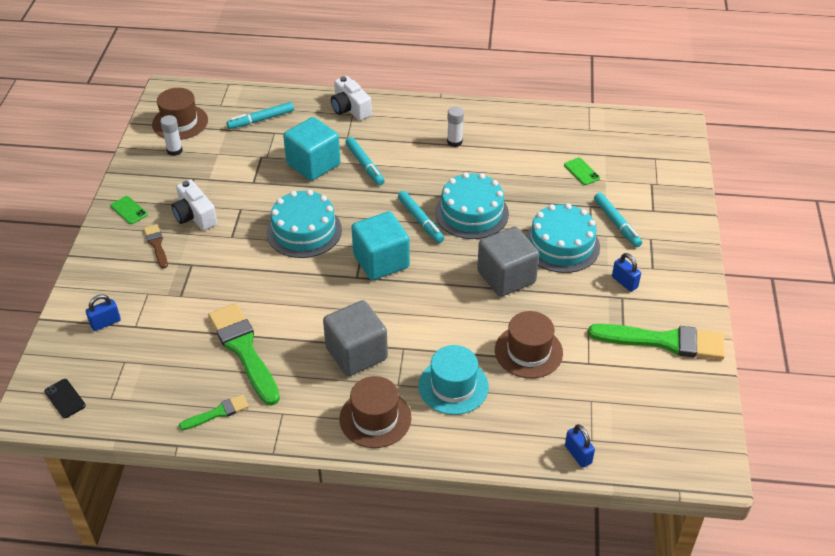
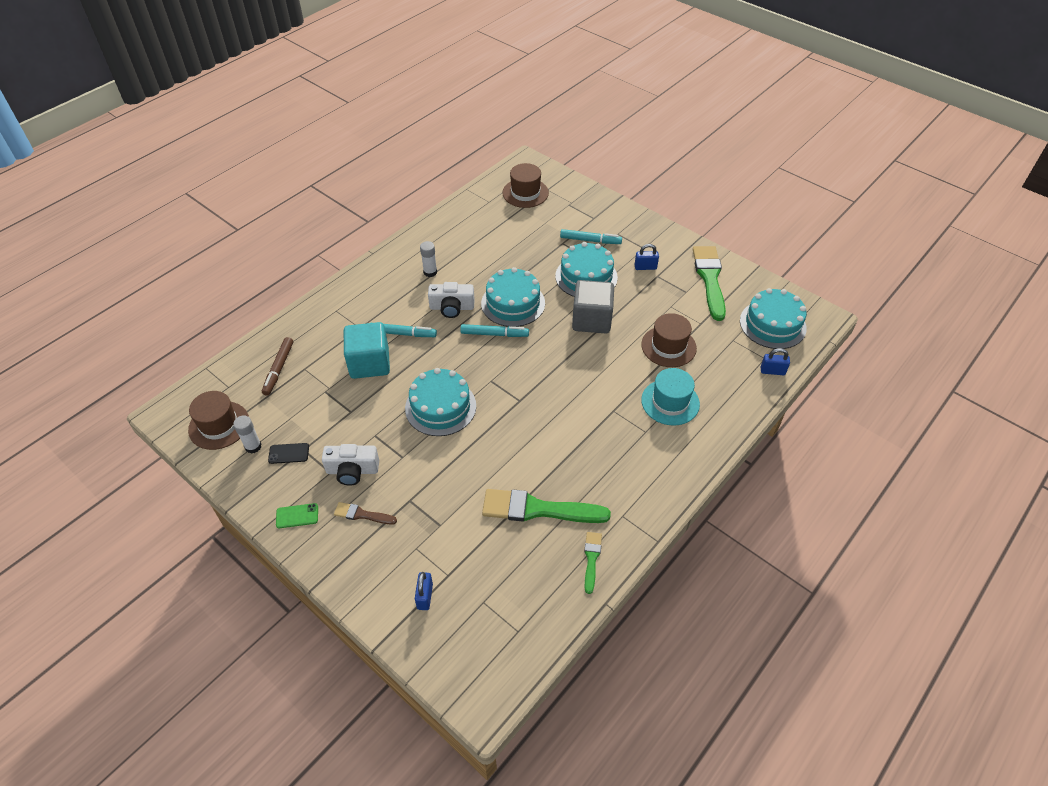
camera: 55 degrees left, 5 degrees up
black phone [44,379,86,418] -> black phone moved to [268,443,309,464]
turquoise marker [227,102,294,129] -> brown marker [262,337,293,396]
grey cube [323,300,388,376] -> none
white camera [331,76,372,121] -> white camera moved to [428,282,475,318]
brown hat [339,376,412,448] -> brown hat moved to [503,163,549,208]
turquoise cube [352,212,410,280] -> none
green phone [564,158,600,185] -> none
green brush [588,324,725,359] -> green brush turned 45 degrees counterclockwise [693,246,726,321]
none -> turquoise cake [740,288,807,349]

